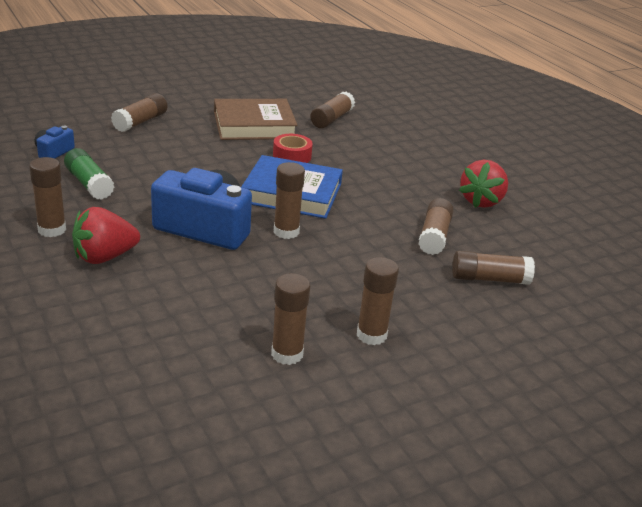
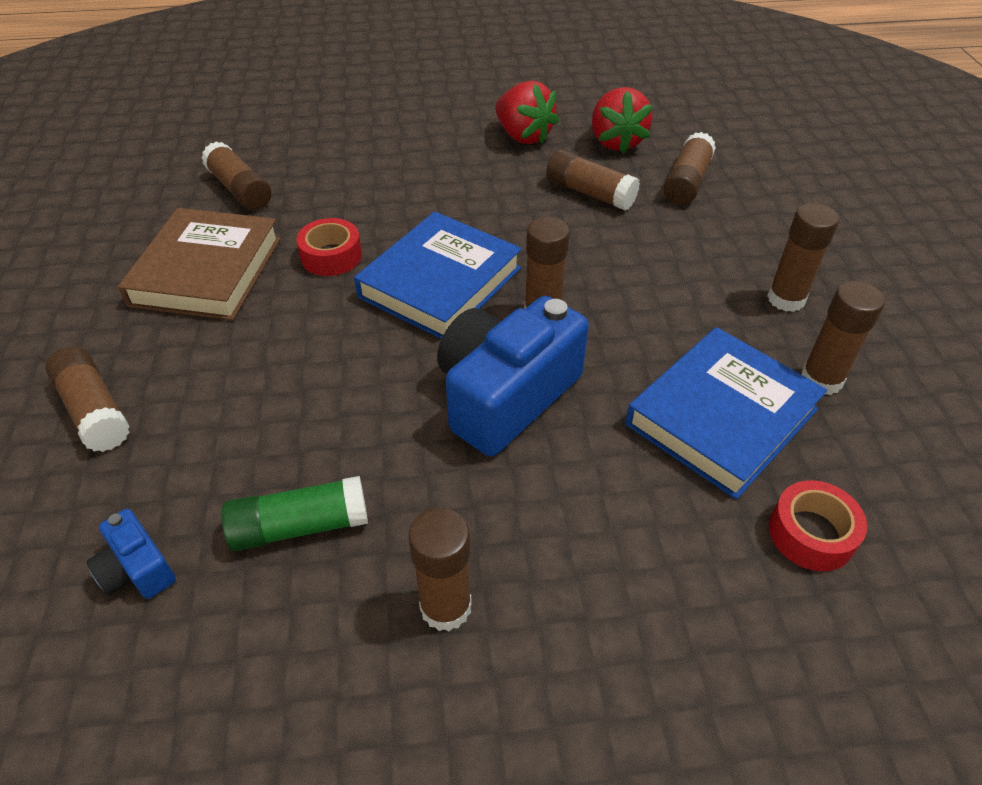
camera: 65 degrees left, 15 degrees up
red strawberry [72,207,140,264] -> red strawberry moved to [592,87,653,153]
none -> blue book [625,327,827,499]
none -> red tape [769,480,867,571]

